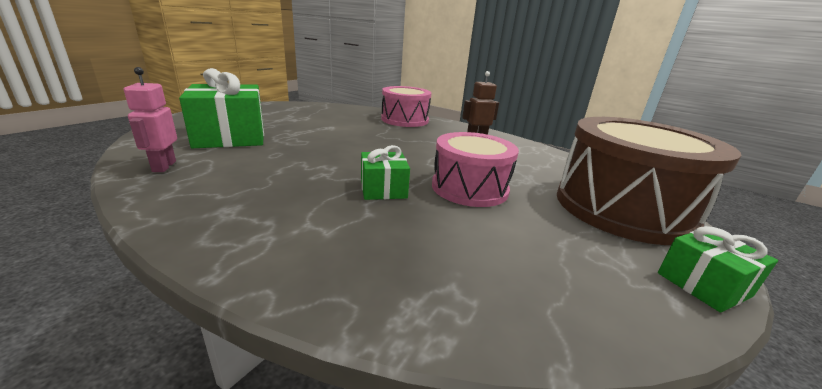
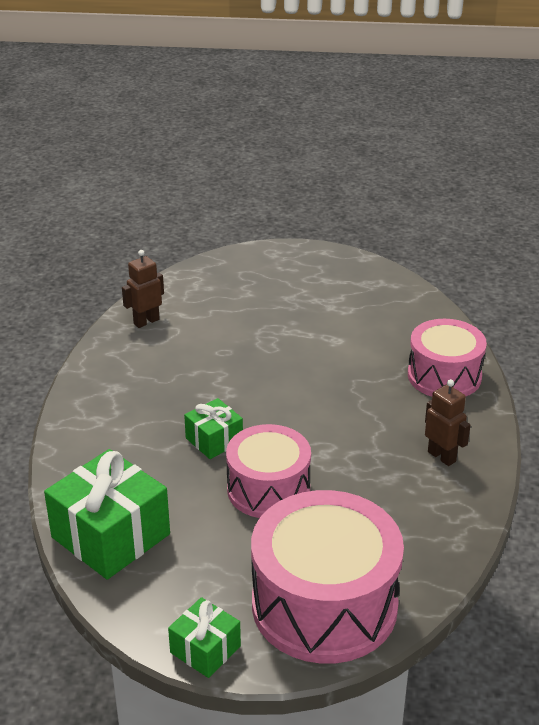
camera: 65 degrees right, 10 degrees up
pink robot [124,67,177,172] -> brown robot [122,250,164,328]
green gift [179,68,264,148] -> green gift moved to [44,449,170,580]
brown drum [557,117,742,245] -> pink drum [251,490,404,664]

